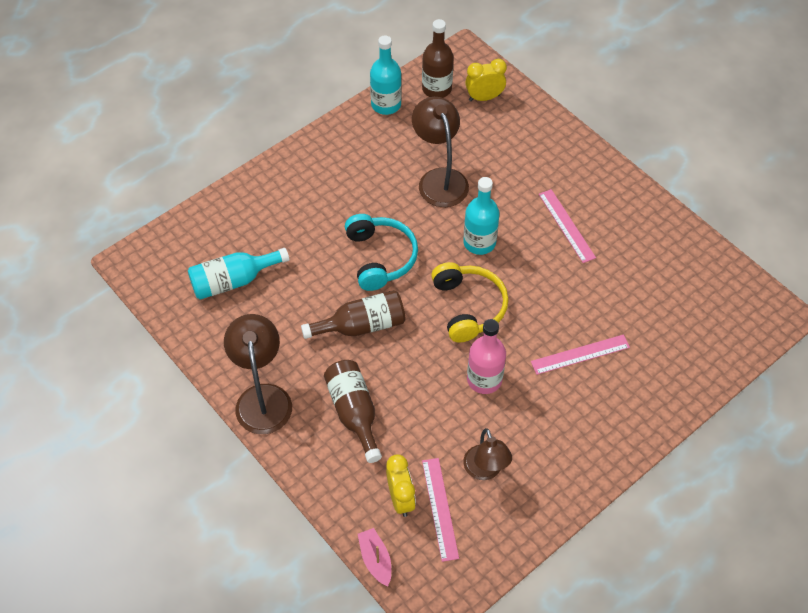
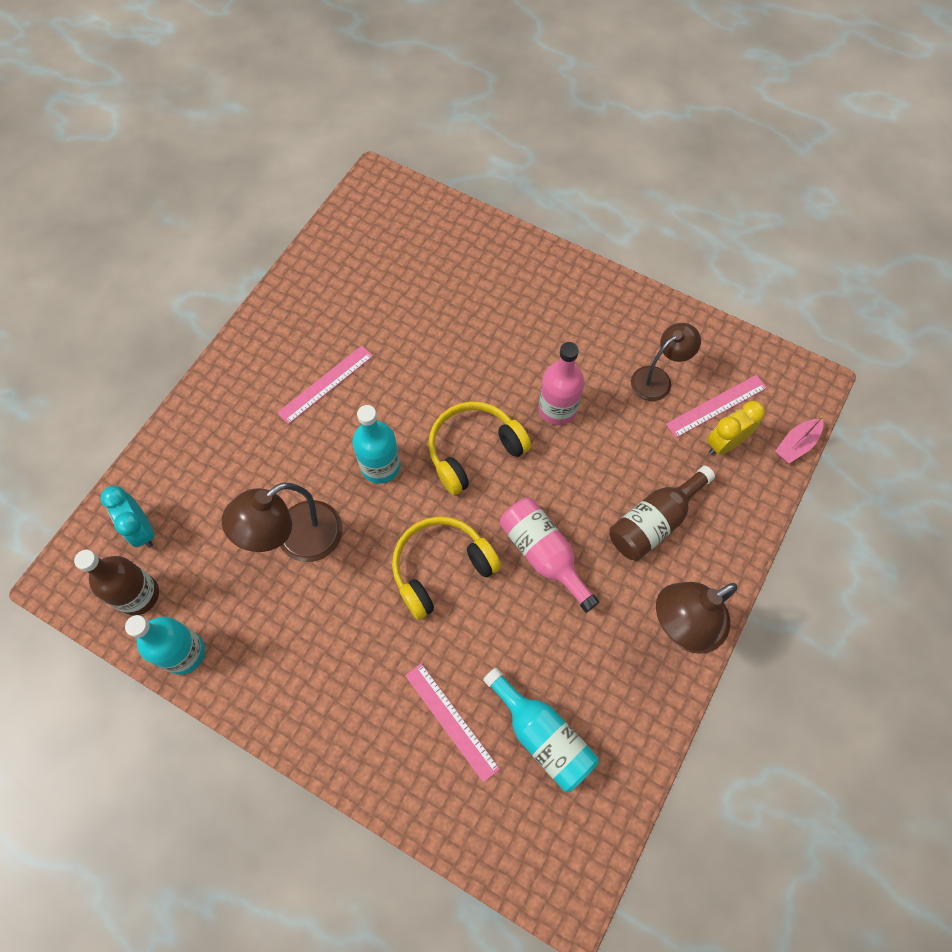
camera: 110 degrees left, 10 degrees up
brown bottle [301,290,405,339] -> pink bottle [500,498,599,613]
turquoise headphones [345,214,418,291] -> yellow headphones [392,516,501,620]
yellow clock [465,59,507,101] -> turquoise clock [101,486,155,547]
pink ruler [531,335,630,375] -> pink ruler moved to [405,663,500,783]

